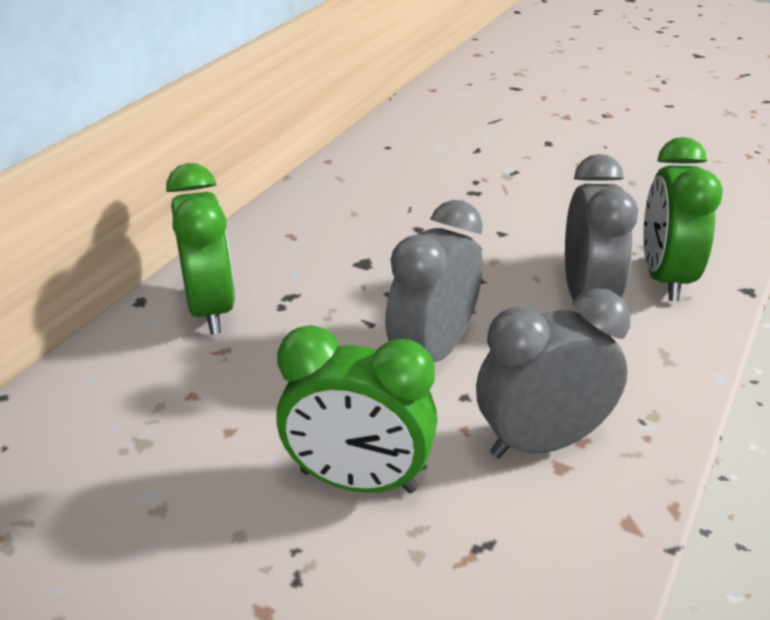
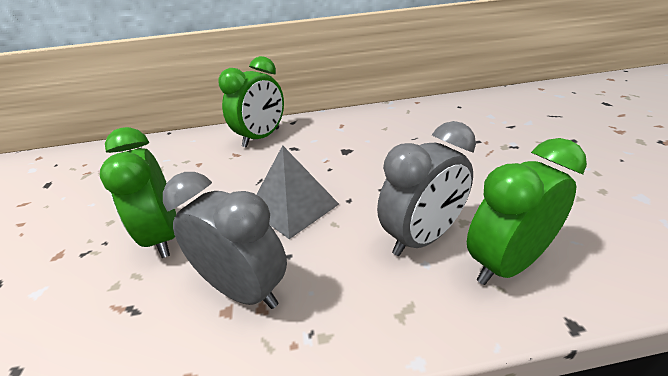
camera: 55 degrees right, 0 degrees up
grey clock [385,200,483,362] -> grey pyramid [256,145,339,239]

